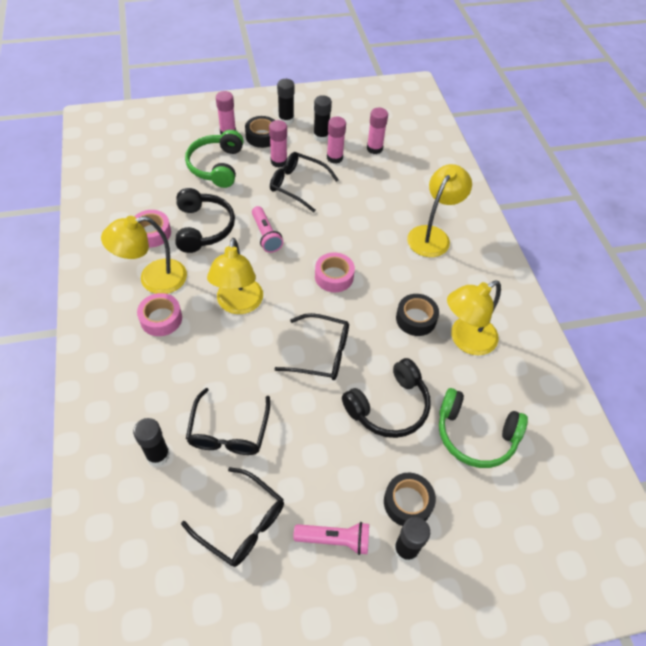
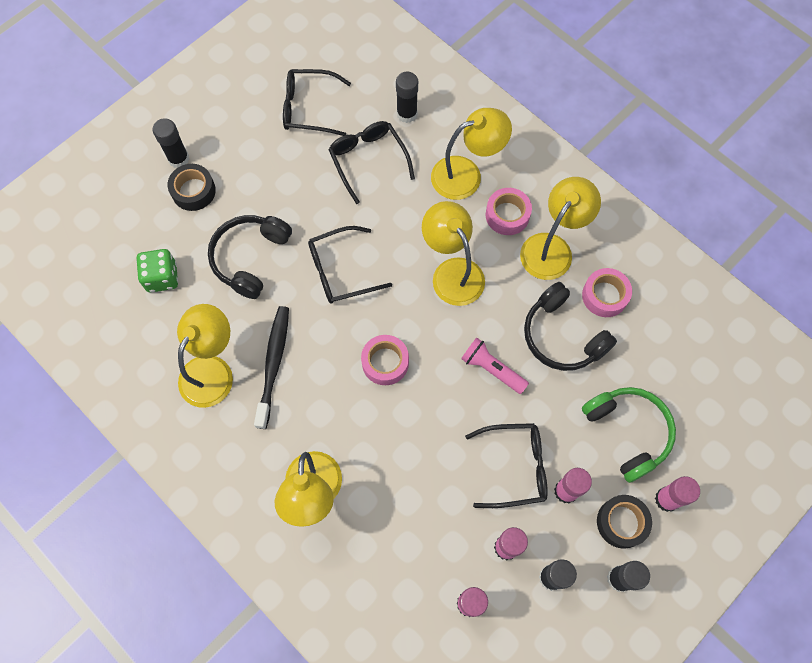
camera: 150 degrees right, 15 degrees up
pink flashlight [293,522,369,555] -> none
black tape [396,294,439,336] -> black toothbrush [254,306,289,429]
green headphones [439,388,528,468] -> green dice [136,249,178,293]
none -> yellow lamp [431,108,512,200]

